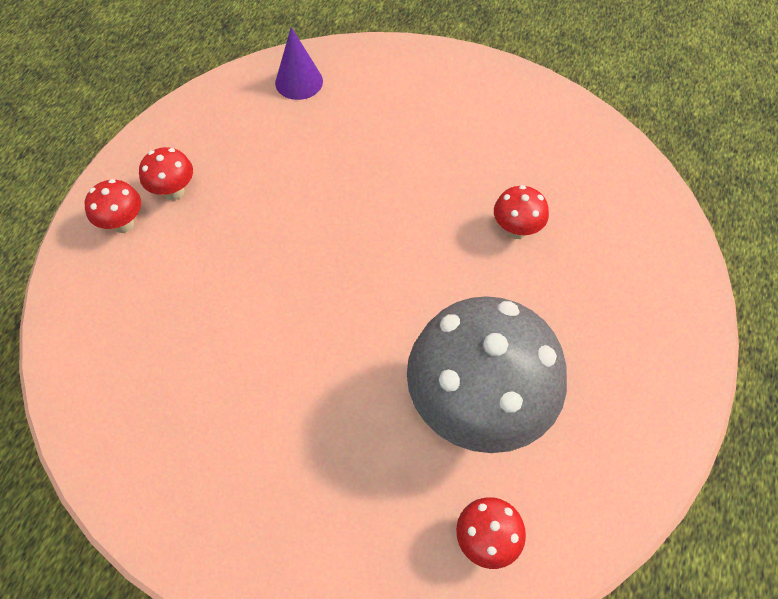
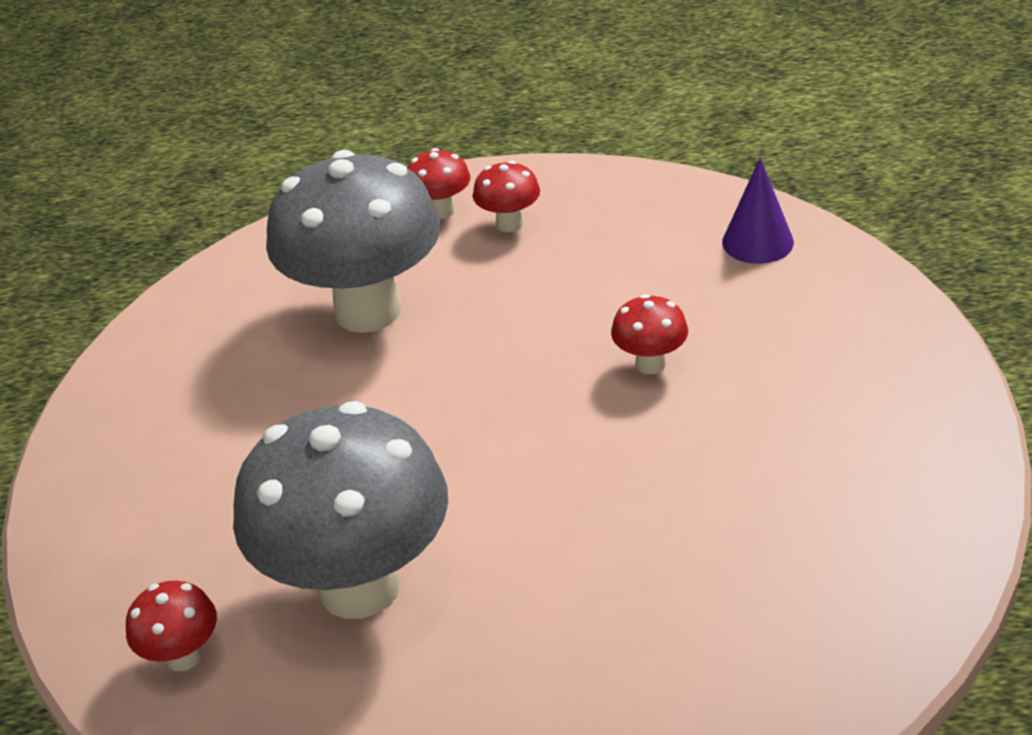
camera: 70 degrees right, 20 degrees down
red mushroom [494,185,549,239] -> red mushroom moved to [611,294,688,374]
none -> grey mushroom [266,150,440,333]

